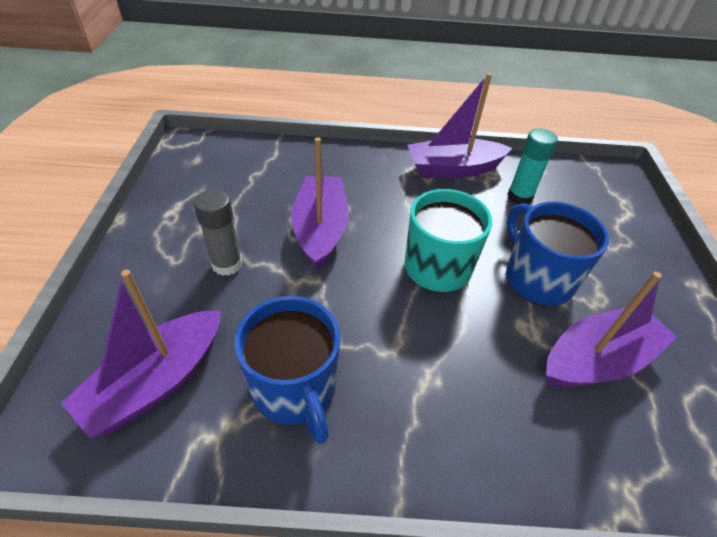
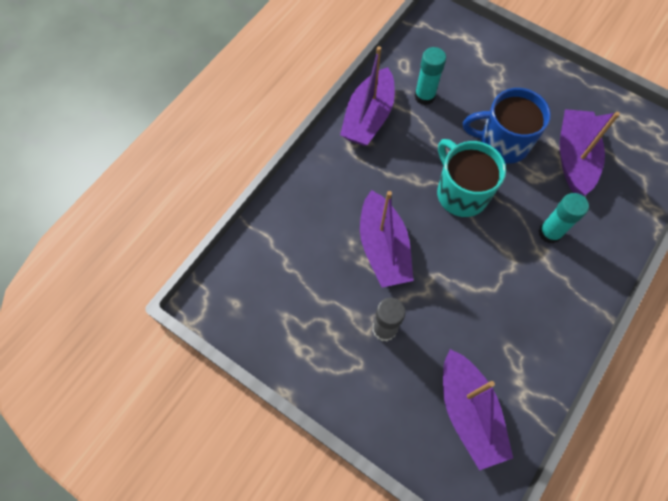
camera: 55 degrees left, 20 degrees up
blue mug [234,296,341,444] -> none
purple boat [291,137,349,270] -> purple boat turned 135 degrees counterclockwise [360,190,414,288]
none -> turquoise glue stick [538,193,589,244]

